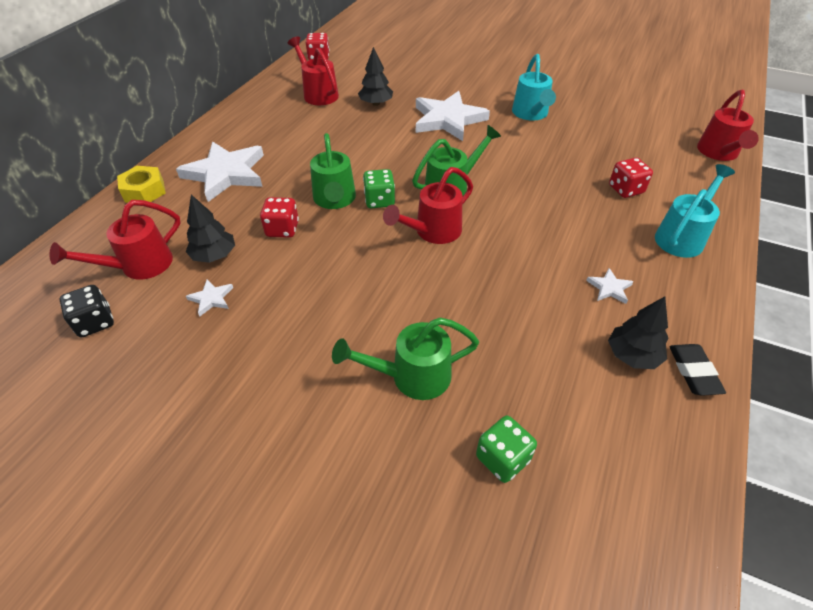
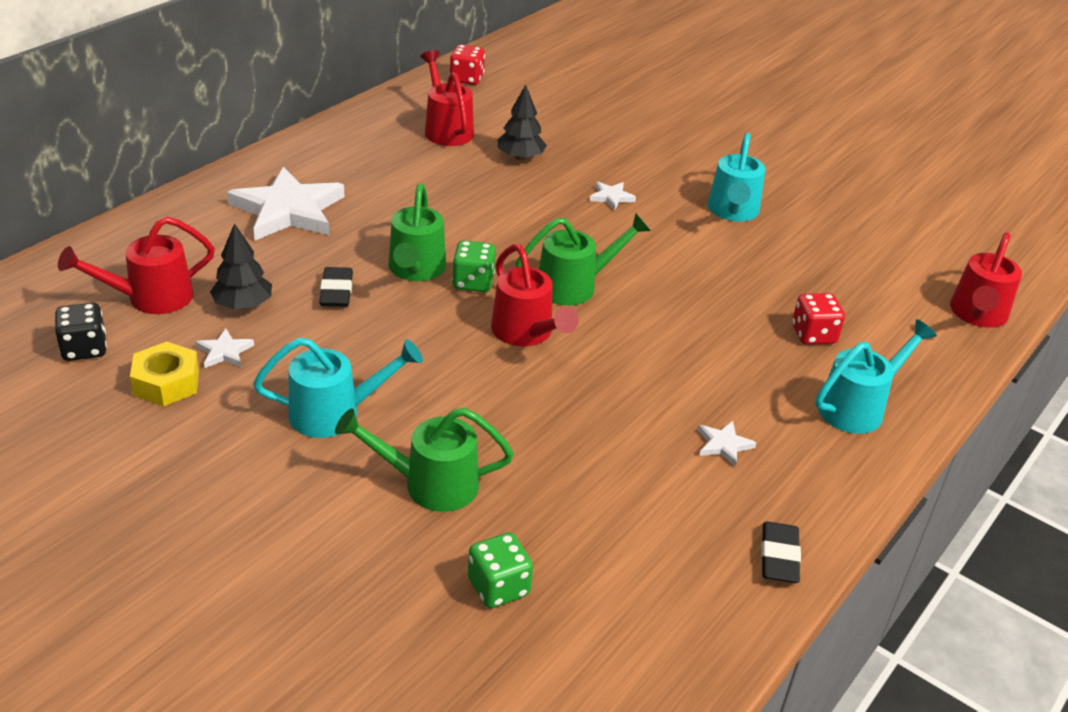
camera: 10 degrees right, 10 degrees down
yellow nut [117,166,166,203] -> yellow nut moved to [130,341,199,406]
red dice [260,197,299,238] -> black eraser [319,267,353,307]
red watering can [383,167,473,244] -> red watering can turned 90 degrees counterclockwise [491,244,579,346]
white star [416,91,490,141] -> white star [589,182,636,211], size x0.42
black tree [608,296,668,369] -> none
none -> turquoise watering can [253,337,423,438]

